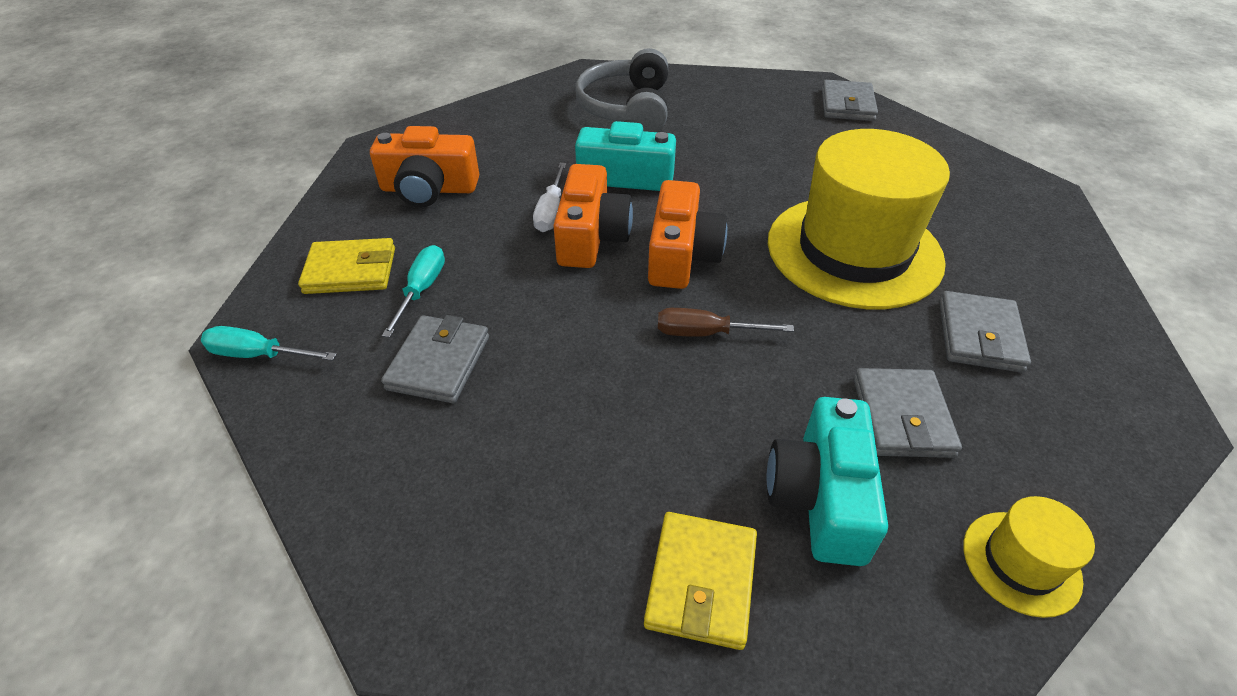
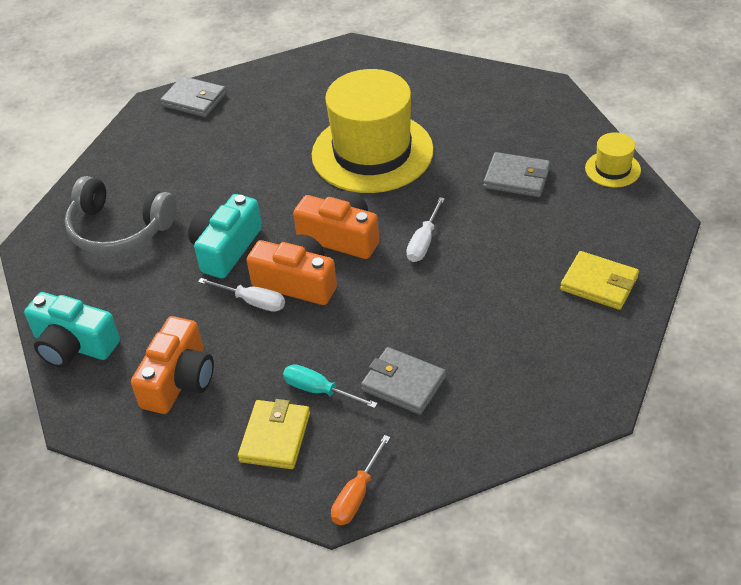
camera: 70 degrees left, 0 degrees up
turquoise screwdriver [201,326,337,361] -> orange screwdriver [331,435,390,525]
brown screwdriver [658,308,794,337] -> white screwdriver [406,197,445,262]
turquoise camera [767,397,888,566] -> turquoise camera moved to [24,292,120,368]
grey wallet [939,291,1031,373] -> none

